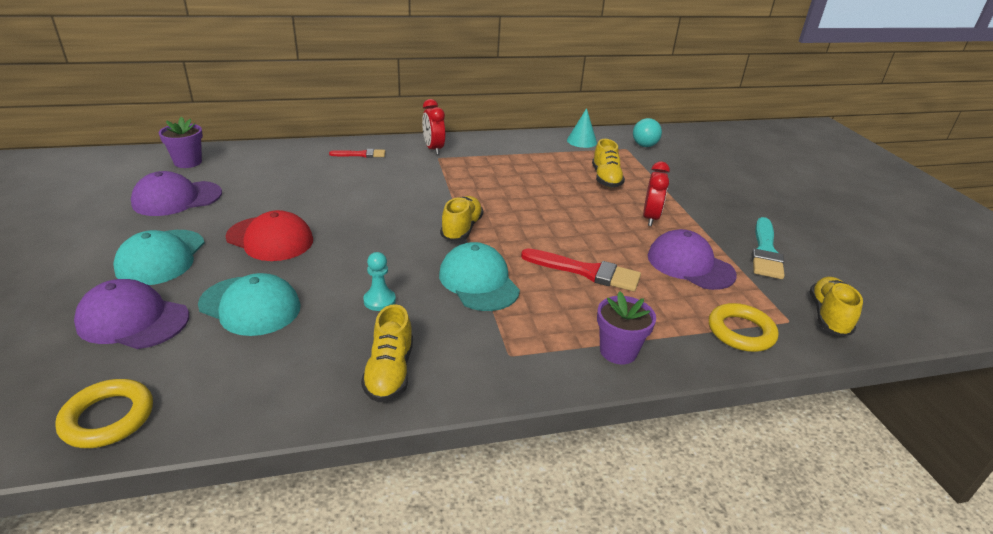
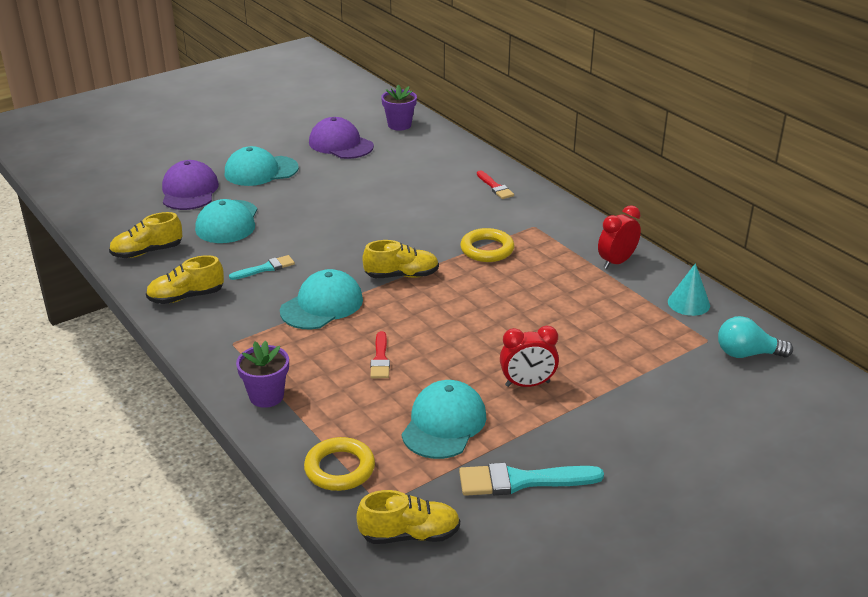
camera: 70 degrees right, 0 degrees up
yellow ring [55,379,153,448] -> yellow ring moved to [460,228,514,262]
red cap [225,210,313,261] -> none
turquoise pawn [363,252,396,311] -> turquoise brush [229,255,295,280]
red clock [422,99,445,155] -> red clock moved to [598,205,641,269]
red brush [521,248,641,292] -> red brush [370,331,390,378], size x0.59
yellow shoe [592,139,625,188] -> yellow shoe moved to [109,212,182,258]
purple cap [648,229,737,290] -> turquoise cap [401,380,486,459]

